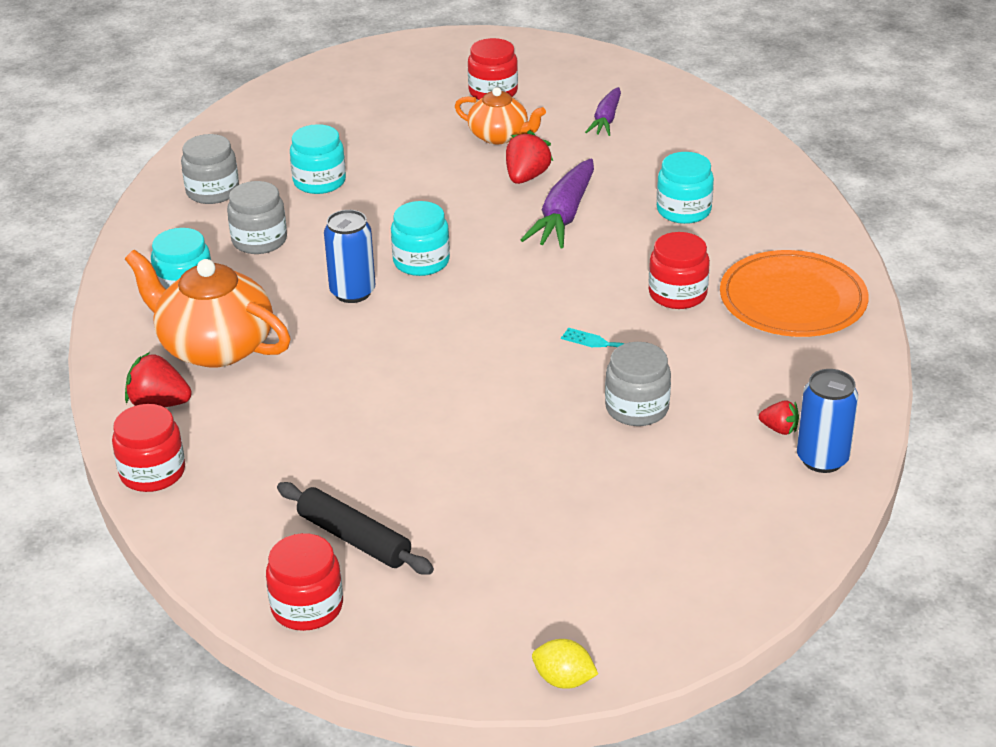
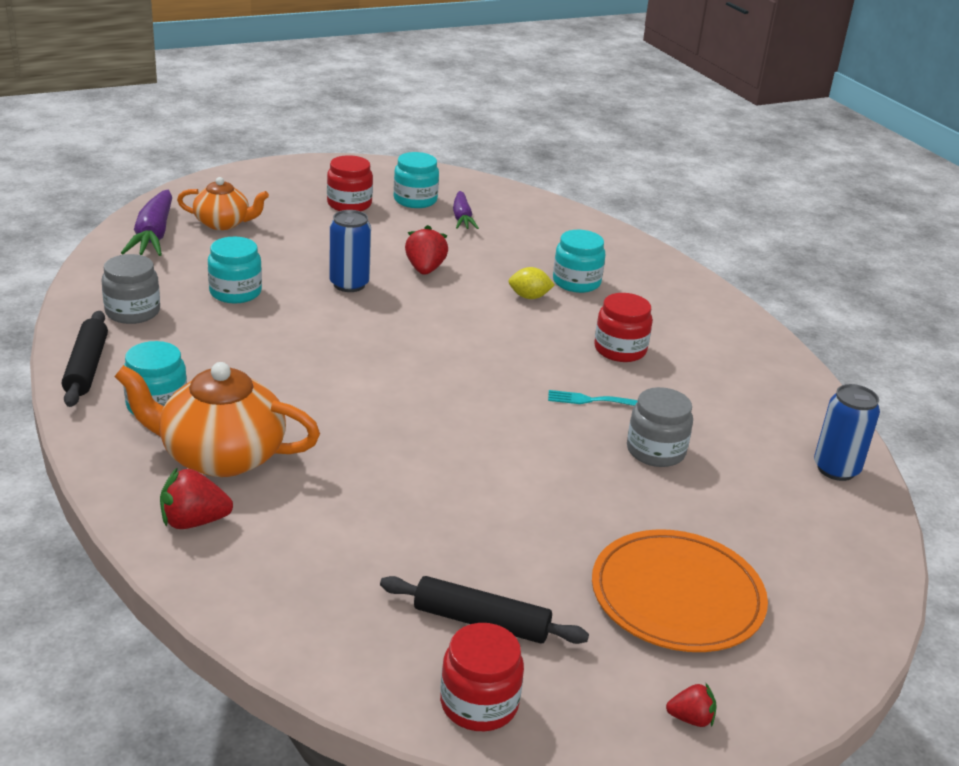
camera: 25 degrees left, 5 degrees down
red jar [112,404,185,492] -> none
grey jar [227,181,287,254] -> none
blue can [324,210,375,303] -> blue can moved to [329,210,371,292]
turquoise jar [391,201,450,276] -> turquoise jar moved to [394,152,439,208]
orange teapot [455,87,546,145] -> orange teapot moved to [177,177,269,230]
purple carrot [521,158,594,248] -> purple carrot moved to [121,190,172,256]
yellow lemon [532,639,598,689] -> yellow lemon moved to [508,267,555,299]
orange plate [720,250,869,337] -> orange plate moved to [592,529,768,652]
red strawberry [759,400,799,435] -> red strawberry moved to [666,683,717,727]
none -> black rolling pin [62,311,108,407]

